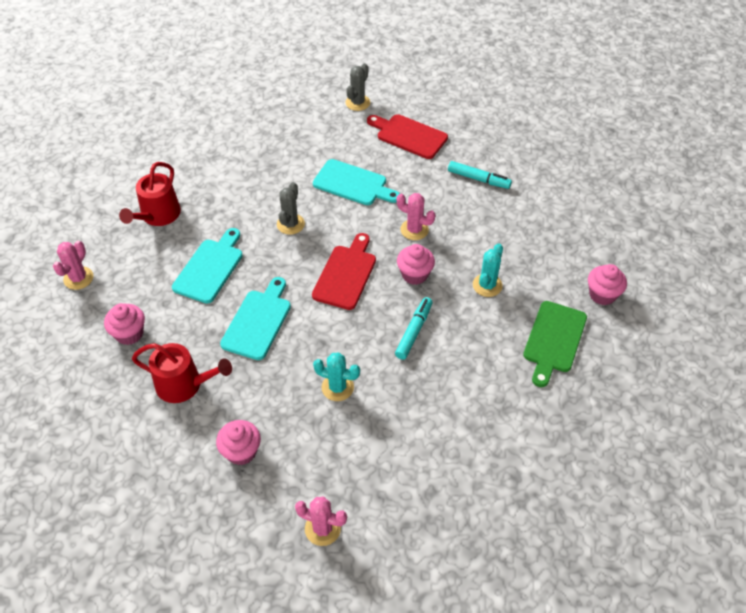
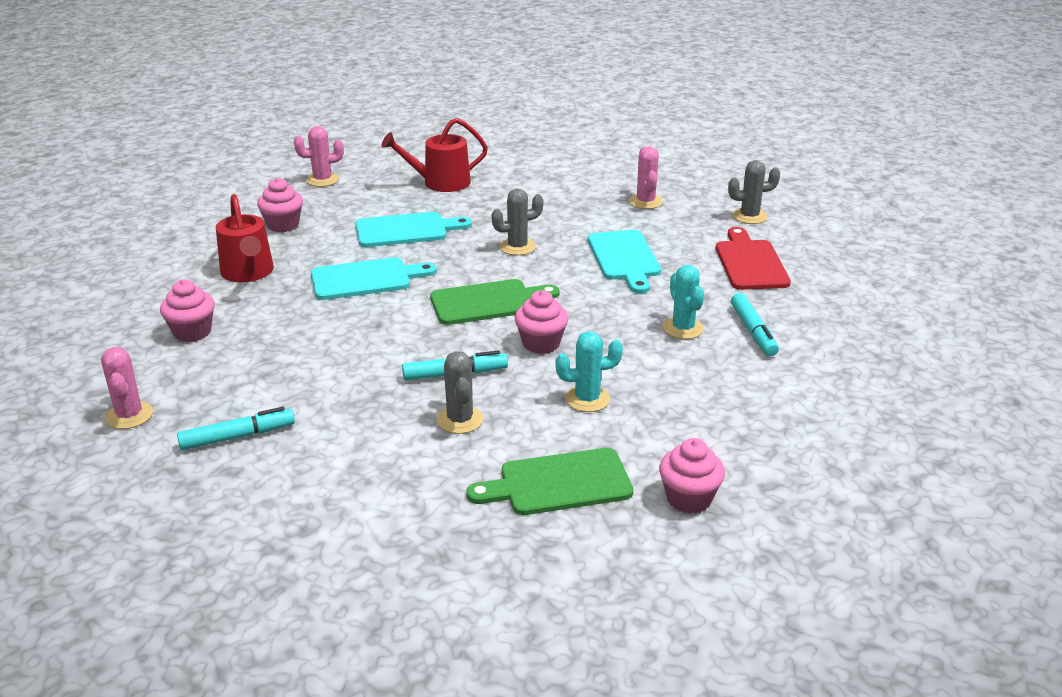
camera: 55 degrees right, 20 degrees down
red cutting board [312,233,376,310] -> green cutting board [430,279,560,325]
turquoise cactus [313,352,360,401] -> turquoise cactus moved to [663,265,704,339]
pink cactus [397,193,435,240] -> pink cactus moved to [629,146,663,209]
none -> turquoise marker [177,407,295,450]
none -> grey cactus [437,351,483,434]

